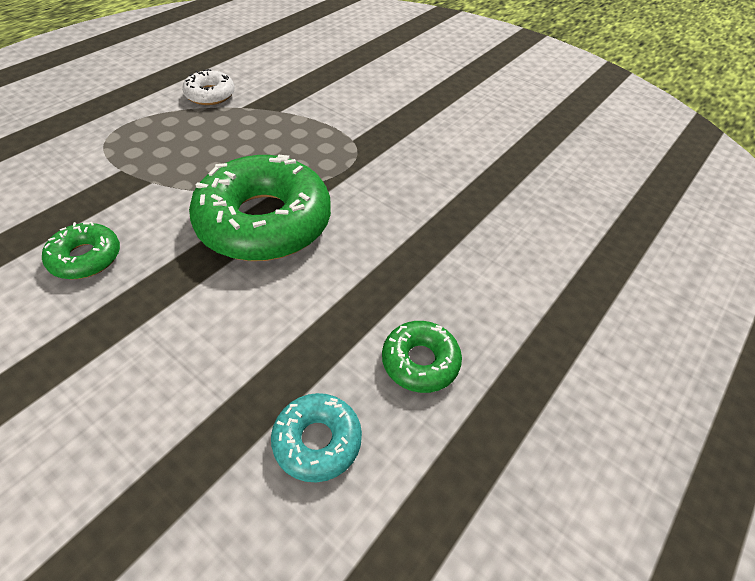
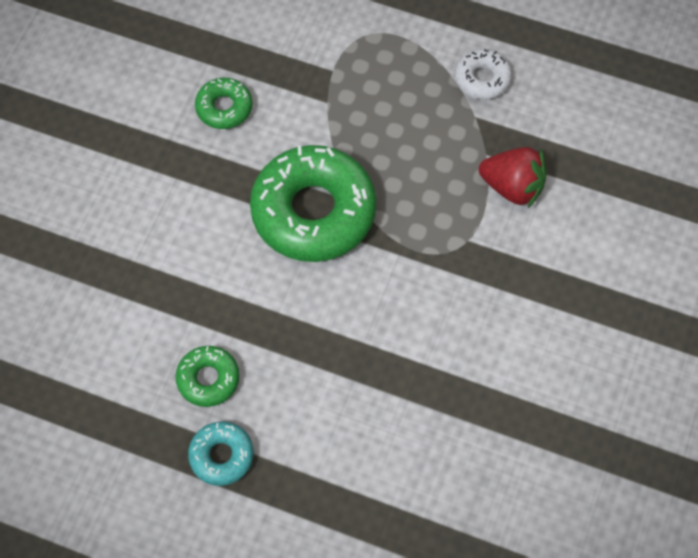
camera: 75 degrees right, 15 degrees up
turquoise donut [271,393,362,482] -> turquoise donut moved to [188,422,253,486]
none -> red strawberry [479,147,547,208]

